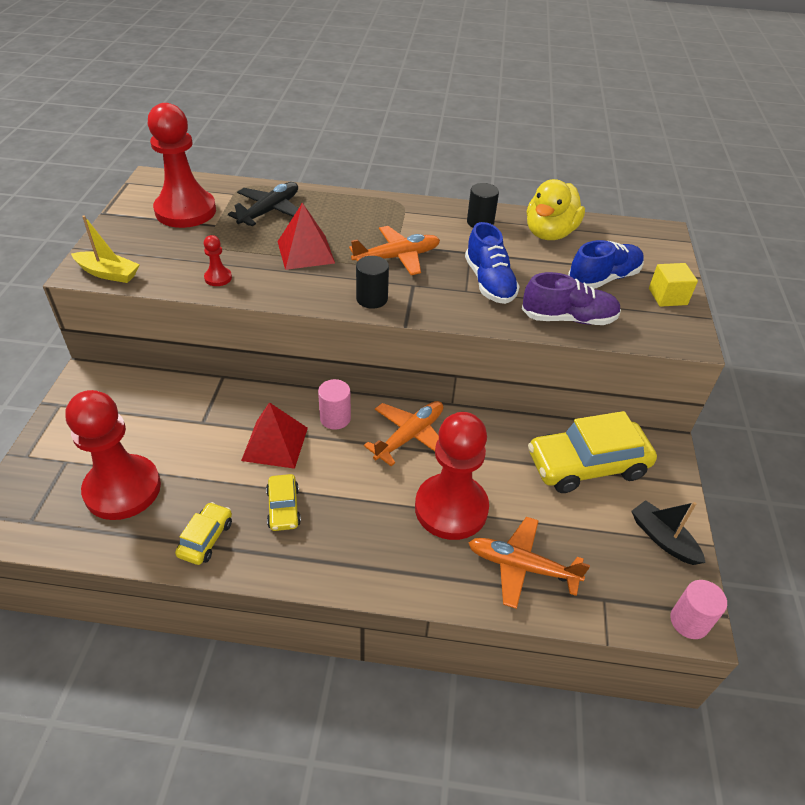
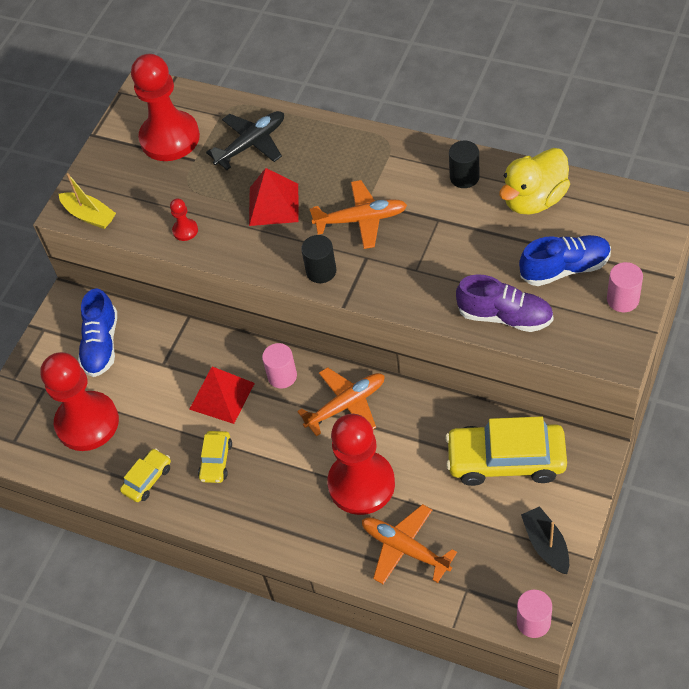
camera: 25 degrees right, 10 degrees up
blue shoe [465,222,520,304] -> blue shoe moved to [78,288,117,377]
yellow cube [649,263,698,307] -> pink cylinder [607,262,643,312]

